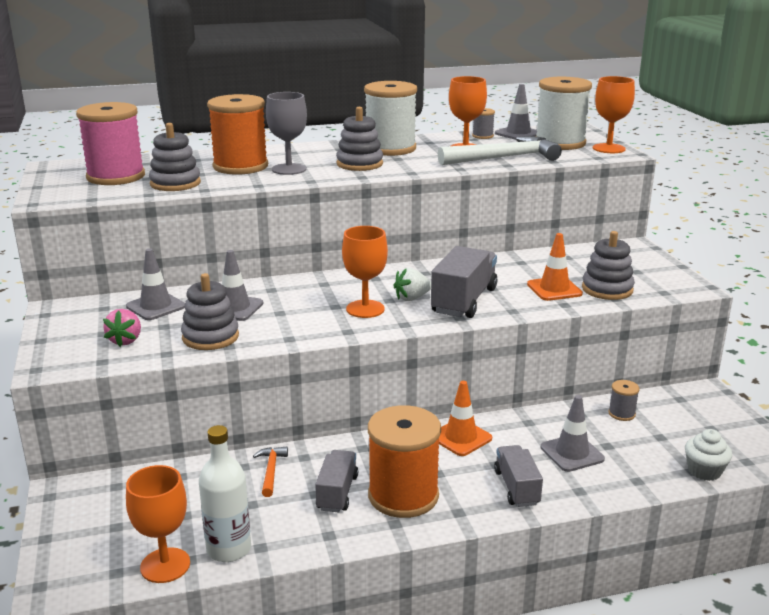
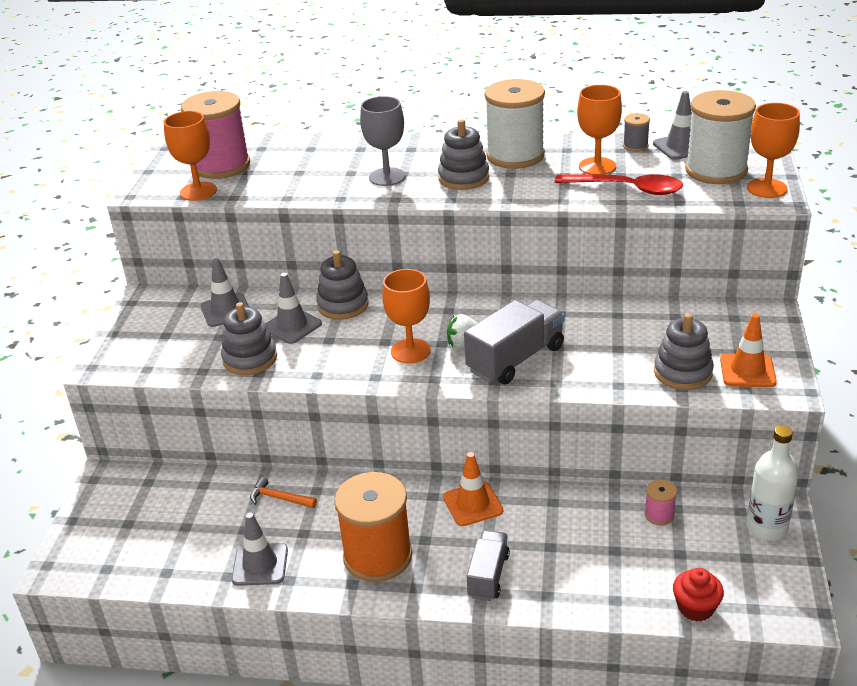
camera: 25 degrees right, 10 degrees up
pink strawberry [103,309,141,347] -> none
orange goblet [126,465,190,583] -> orange goblet moved to [164,111,217,201]
grey stacking toy [149,123,201,191] -> grey stacking toy moved to [316,251,368,320]
white bottle [199,425,251,562] -> white bottle moved to [747,425,799,541]
orange spool [207,94,268,175] -> none
orange hammer [253,447,288,497] -> orange hammer turned 90 degrees counterclockwise [250,477,317,508]
grey truck [315,450,358,513] -> none
white hammer [438,136,562,165] -> red spoon [555,174,683,195]
orange traffic cone [527,233,583,301] -> orange traffic cone moved to [720,313,777,387]
grey traffic cone [541,395,605,472] -> grey traffic cone moved to [232,513,288,586]
grey spool [608,380,640,421] -> pink spool [645,479,677,525]
white cupcake [685,429,732,481] -> red cupcake [673,568,724,622]

